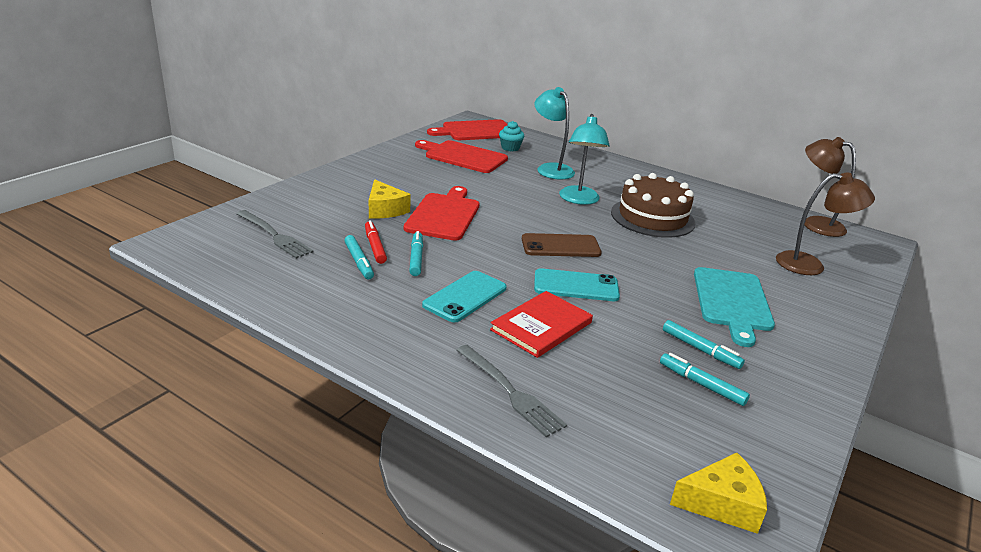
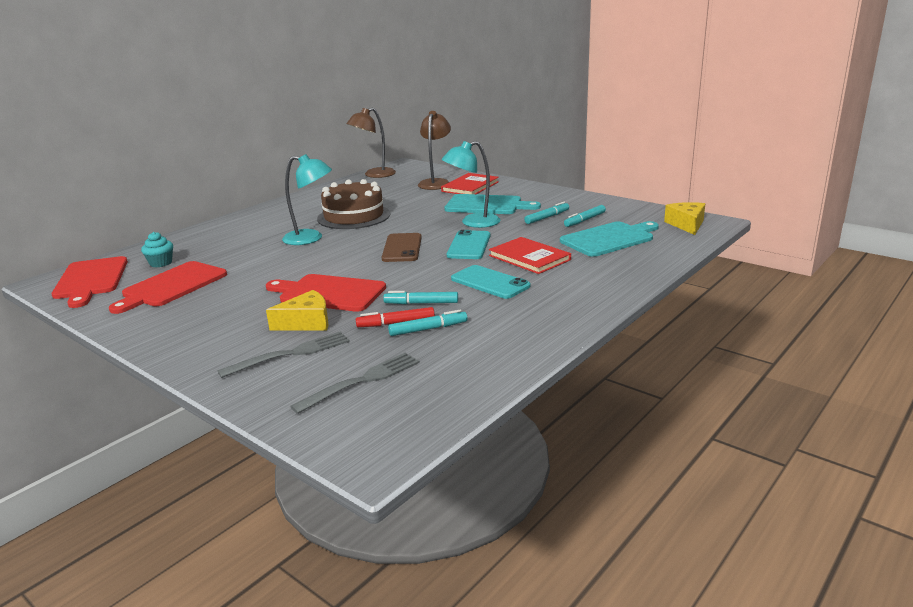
camera: 80 degrees left, 5 degrees down
grey fork [456,345,567,438] -> grey fork moved to [217,331,350,378]
turquoise lamp [534,87,575,179] -> turquoise lamp moved to [442,141,500,228]
none -> red book [441,173,499,194]
none -> turquoise cutting board [560,221,659,257]

